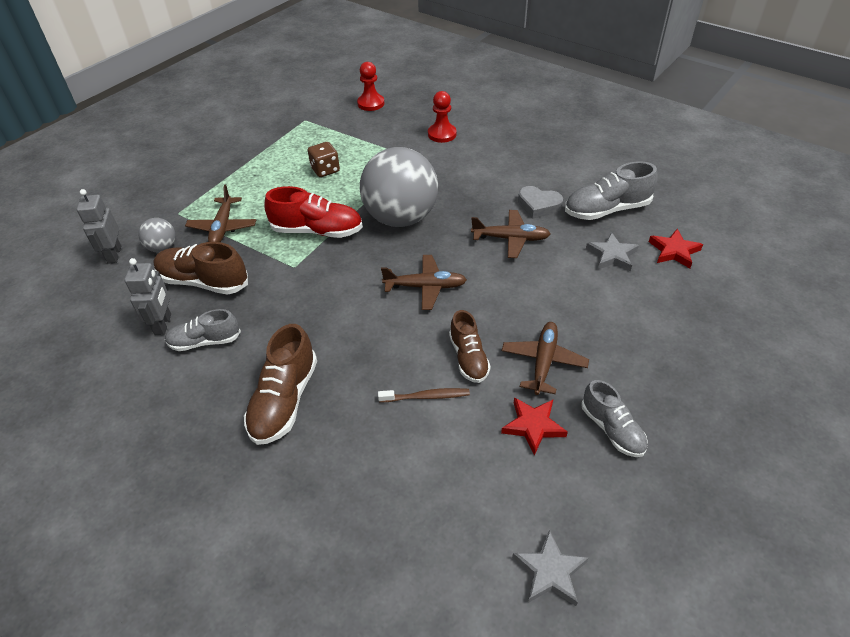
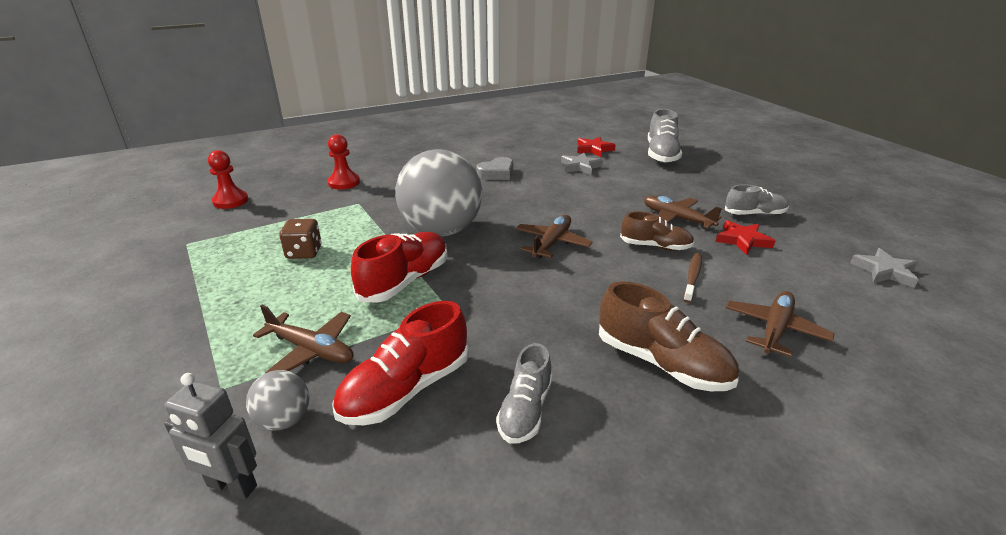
camera: 65 degrees left, 15 degrees down
grey robot [124,258,171,335] -> none
brown shoe [153,242,248,295] -> red shoe [332,301,469,425]
brown plane [471,210,550,258] -> brown plane moved to [726,291,835,357]
grey shoe [565,161,658,220] -> grey shoe moved to [648,109,682,163]

